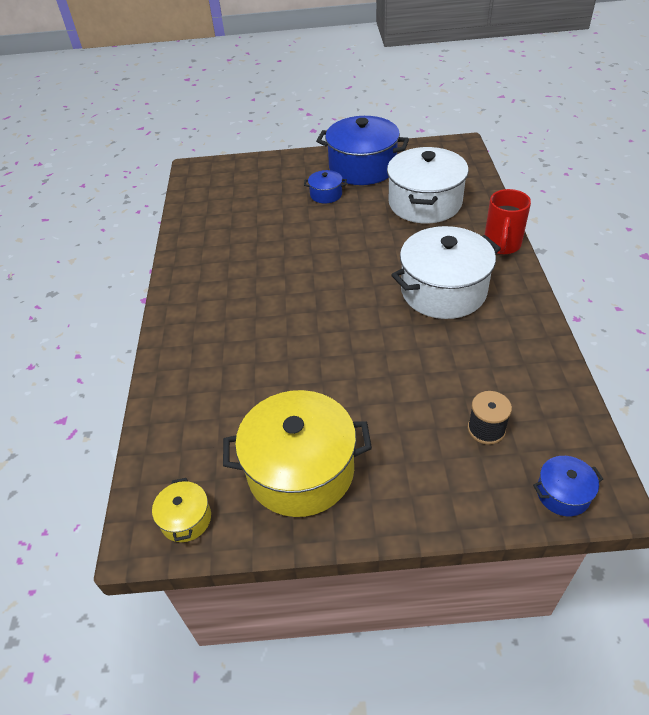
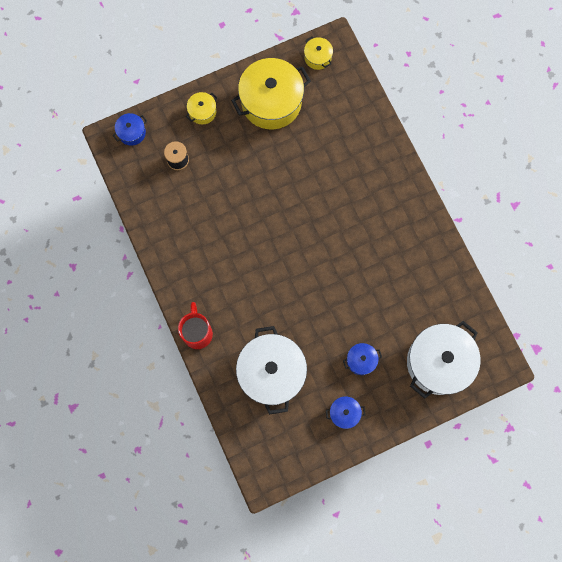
camera: 155 degrees right, 30 degrees up
blue pot [316,116,409,185] -> blue pot [326,396,366,429], size x0.46
white pot [391,226,501,319] -> white pot moved to [407,321,481,399]
none -> yellow pot [186,92,217,124]

